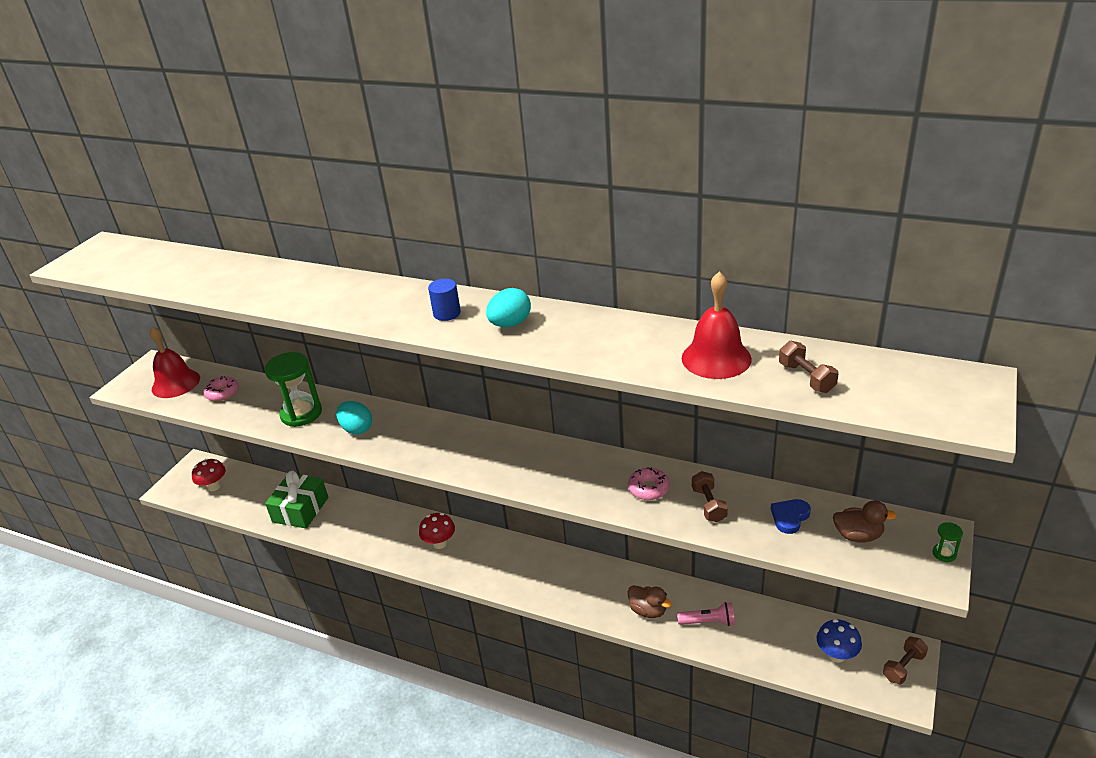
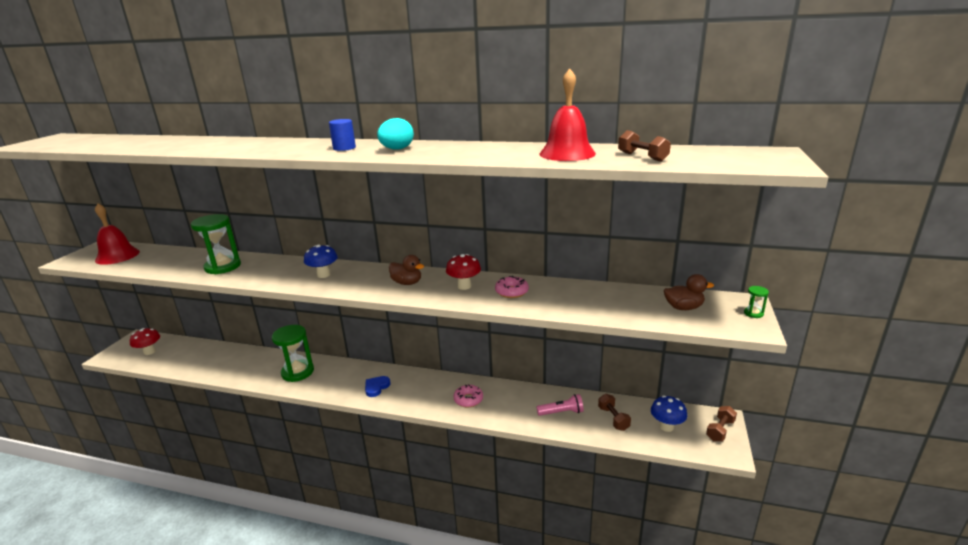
camera: 10 degrees left, 10 degrees down
pink donut [203,376,239,401] -> pink donut moved to [454,385,483,407]
green gift [265,471,328,528] -> none
turquoise egg [336,401,372,434] -> none
red mushroom [419,513,455,549] -> red mushroom moved to [446,254,481,290]
brown duck [628,585,672,618] -> brown duck moved to [389,255,424,285]
brown dumbbell [692,471,728,522] -> brown dumbbell moved to [598,394,631,431]
blue heart [771,499,811,534] -> blue heart moved to [365,376,391,397]
none -> green hourglass [272,325,314,382]
none -> blue mushroom [304,244,338,278]

